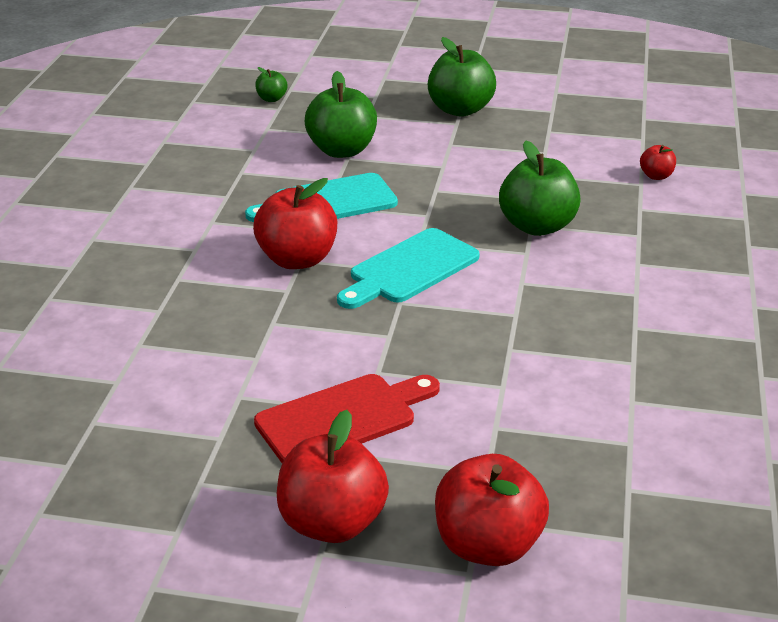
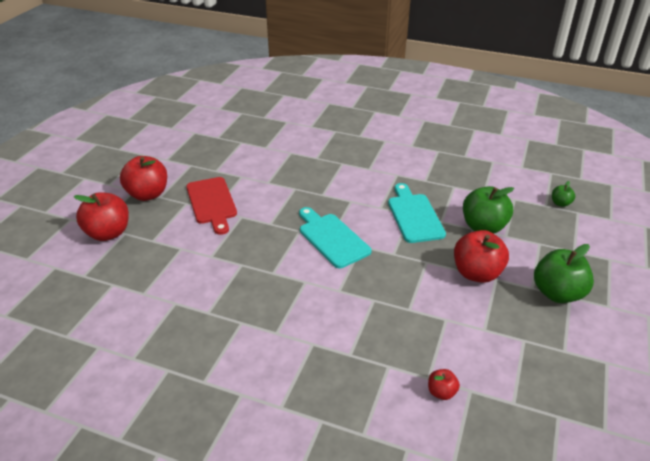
camera: 100 degrees right, 5 degrees up
red apple [253,178,337,269] -> red apple moved to [454,230,509,283]
green apple [499,141,581,236] -> none

